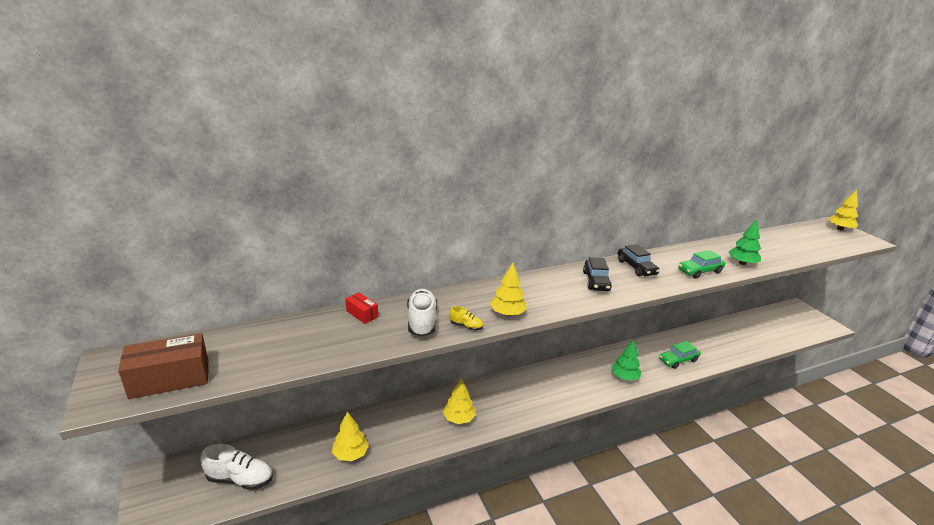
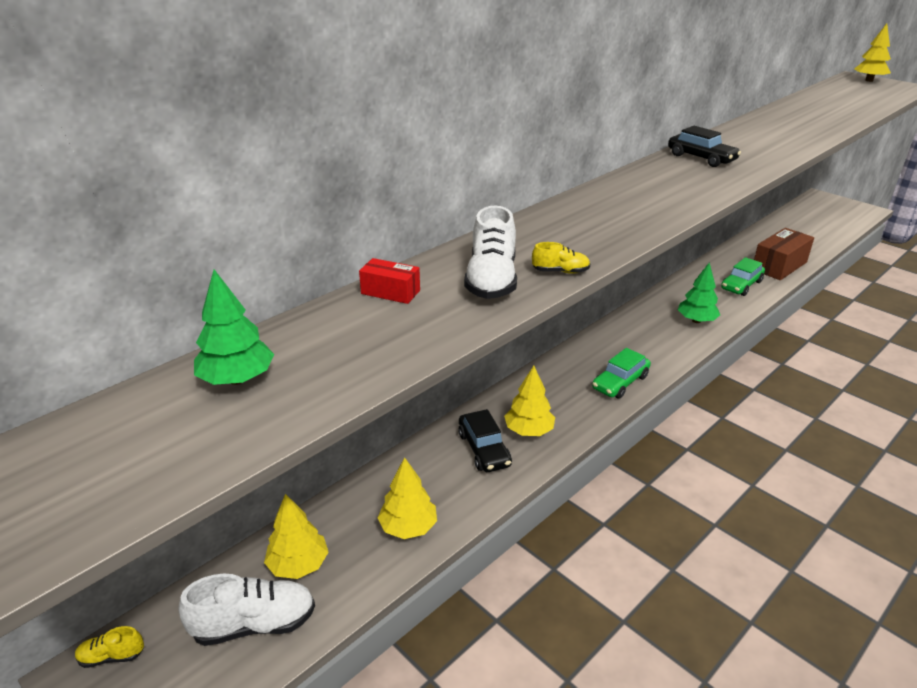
camera: 20 degrees left, 5 degrees up
brown box [118,333,209,399] -> brown box moved to [754,228,814,280]
white shoe [407,289,437,336] -> white shoe turned 150 degrees counterclockwise [464,206,517,299]
yellow tree [490,263,527,316] -> yellow tree moved to [264,494,328,579]
black car [583,257,612,291] -> black car moved to [458,409,512,472]
green car [678,250,725,279] -> green car moved to [592,348,651,399]
green tree [729,219,761,265] -> green tree moved to [194,269,274,385]
none -> yellow shoe [75,626,144,668]

